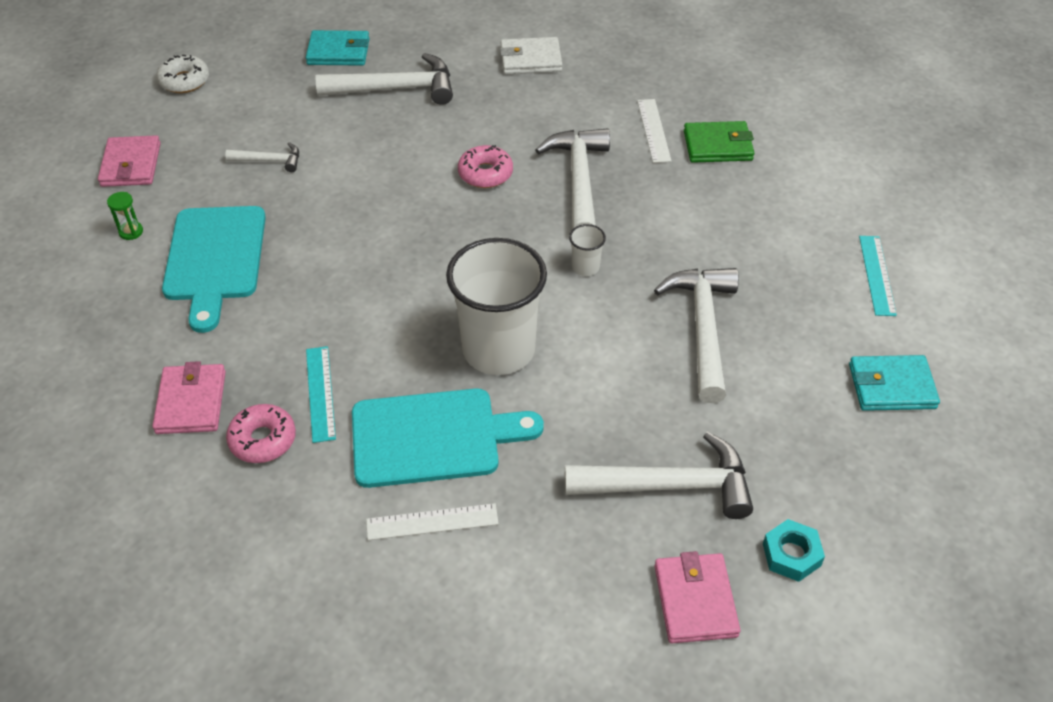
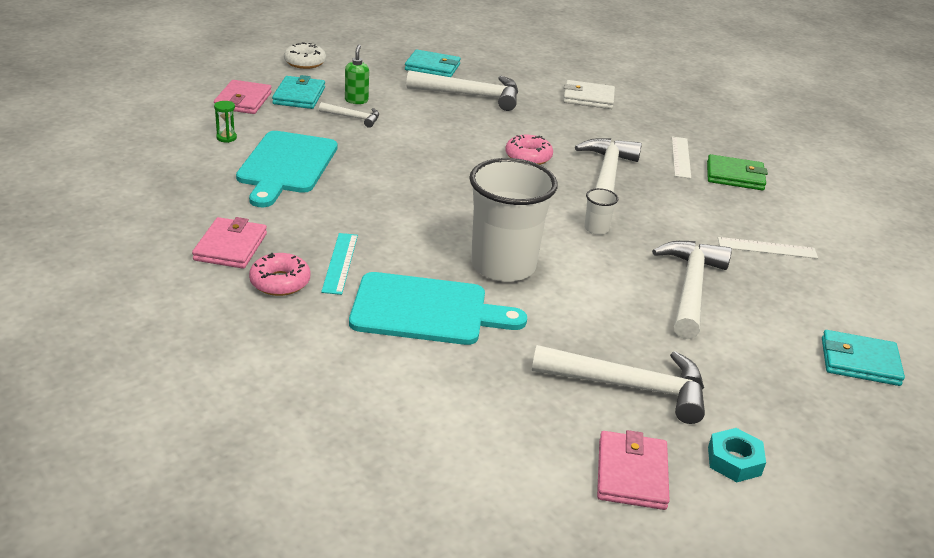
camera: 10 degrees right, 15 degrees down
white ruler [366,503,499,540] -> white ruler moved to [718,237,818,259]
turquoise ruler [859,236,897,316] -> none
none -> turquoise wallet [272,75,325,109]
none -> green soap dispenser [345,44,369,104]

